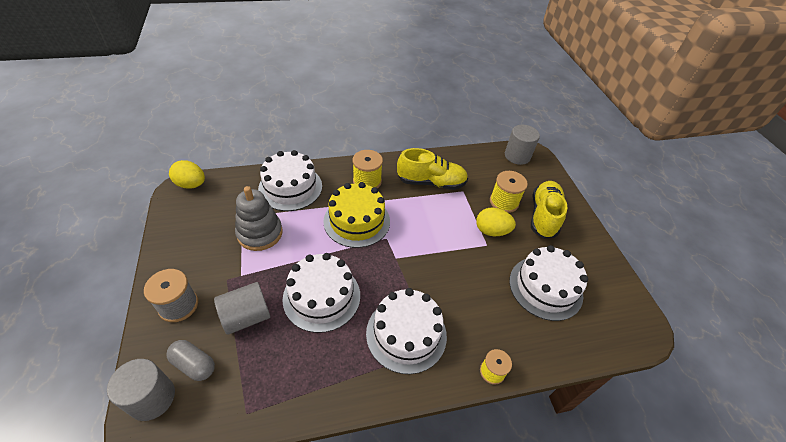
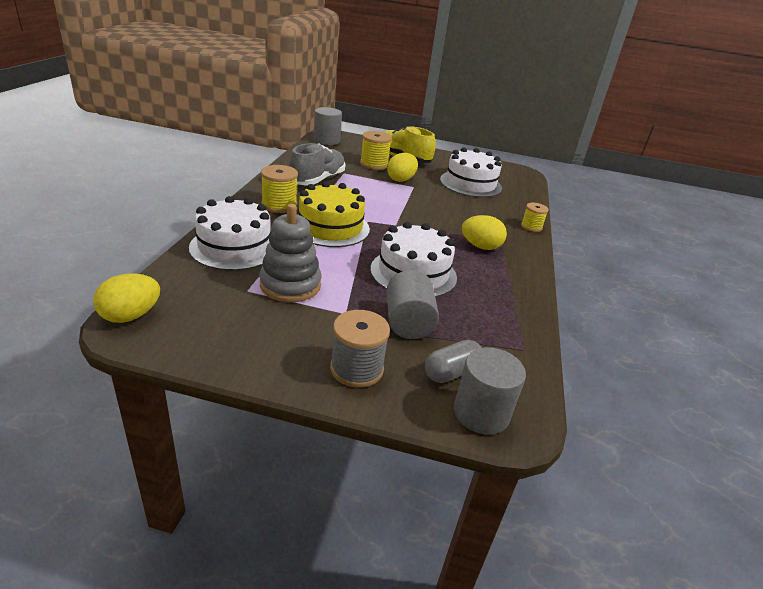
camera: 65 degrees left, 15 degrees down
white cake [366,288,447,374] -> yellow egg [462,215,507,250]
yellow shoe [397,148,468,190] -> grey shoe [289,143,346,186]

